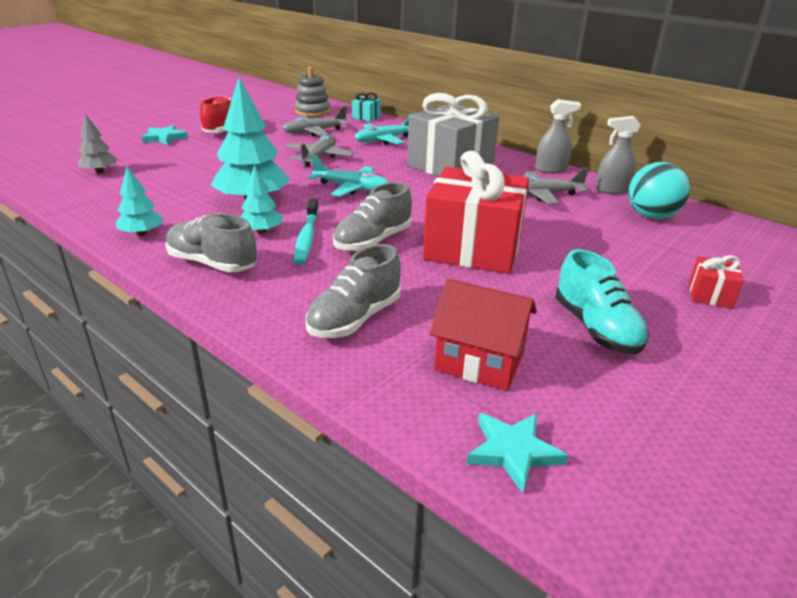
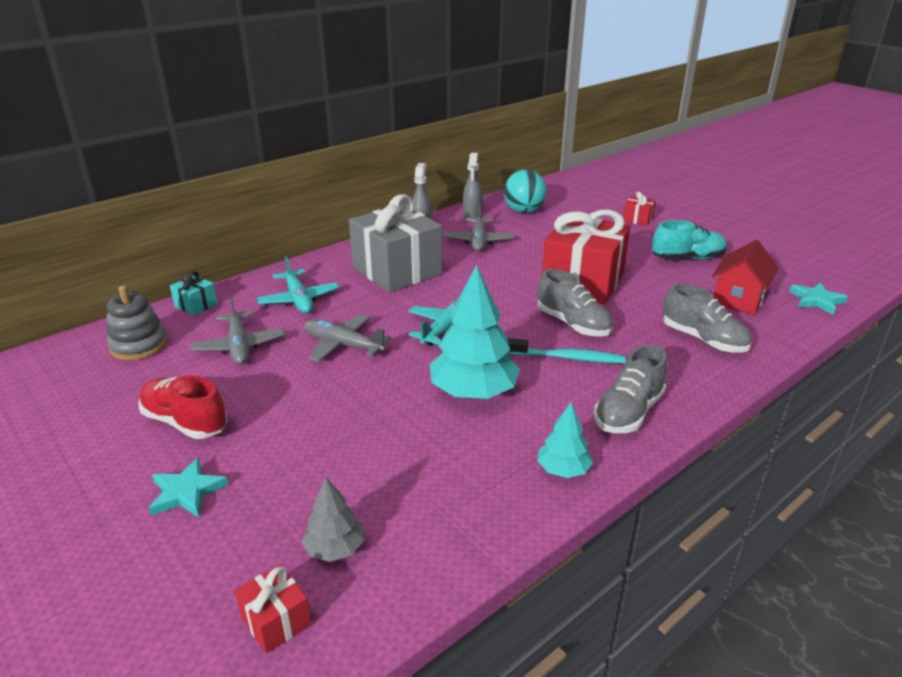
camera: 80 degrees left, 0 degrees up
turquoise tree [240,165,283,234] -> none
none -> red gift [235,564,312,654]

